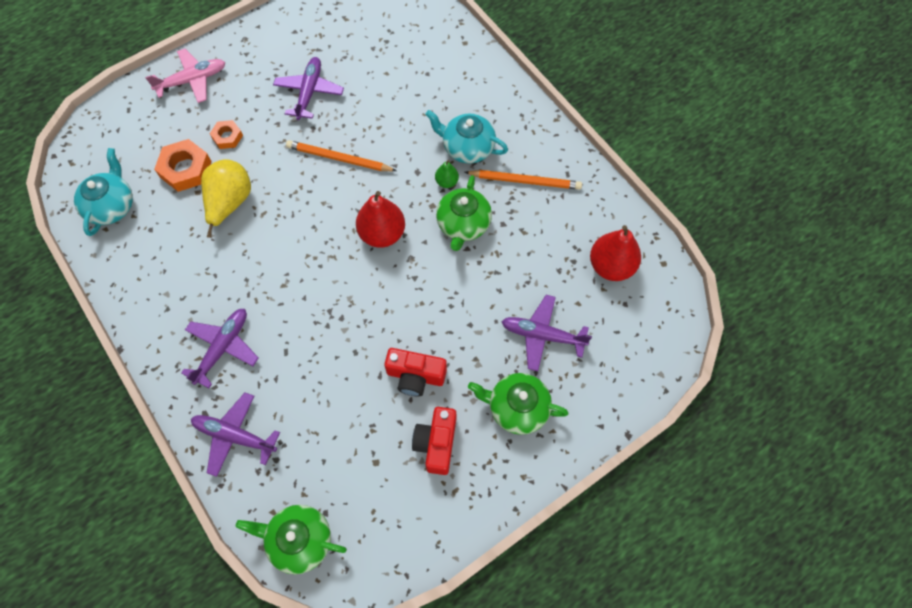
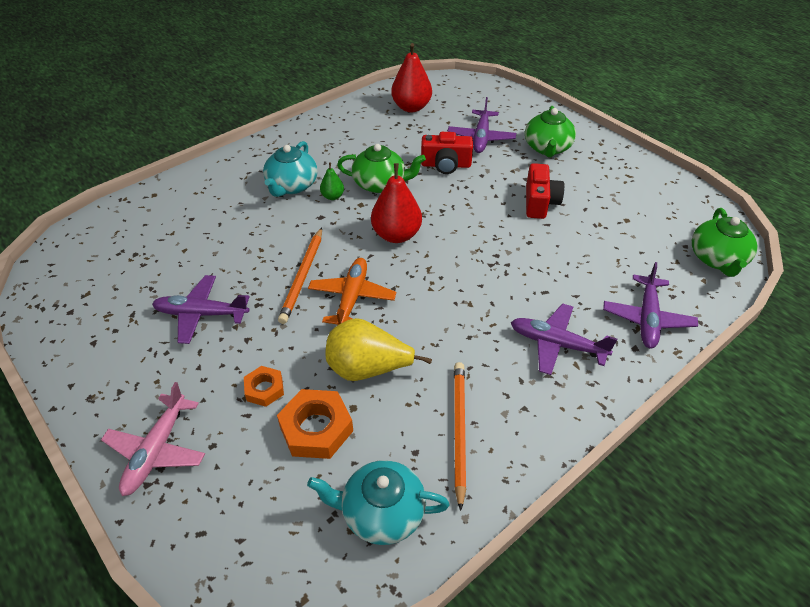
camera: 95 degrees left, 20 degrees down
pink plane [145,49,226,103] -> pink plane turned 135 degrees counterclockwise [101,382,205,496]
red camera [412,407,456,475] -> red camera moved to [421,132,473,174]
orange pencil [464,170,582,190] -> orange pencil moved to [454,362,466,511]
none -> orange plane [308,258,396,326]

